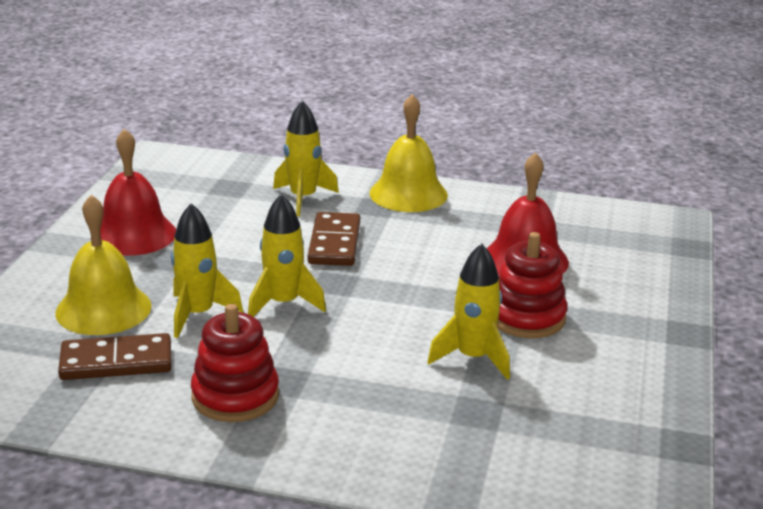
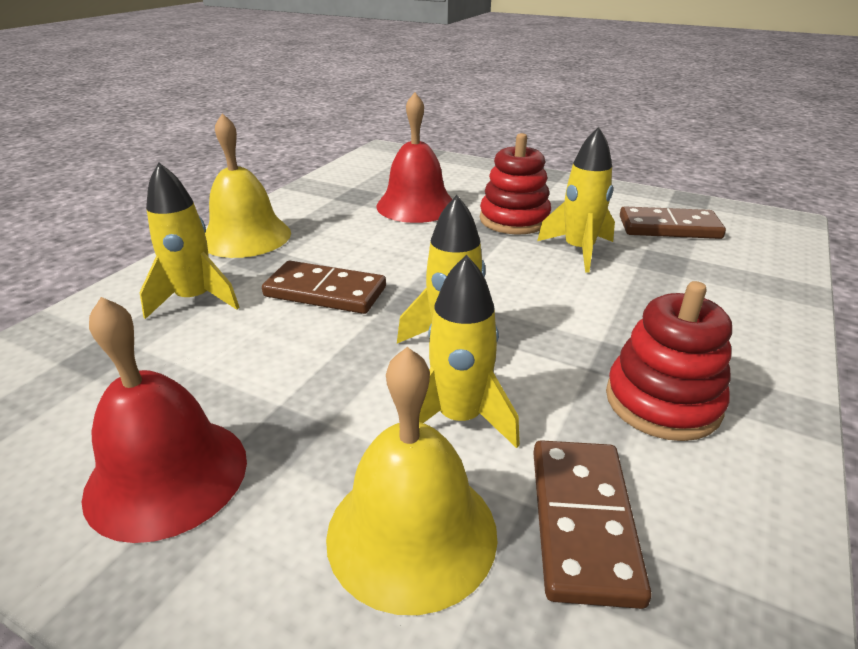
camera: 75 degrees left, 5 degrees up
none -> brown domino [620,206,726,239]

